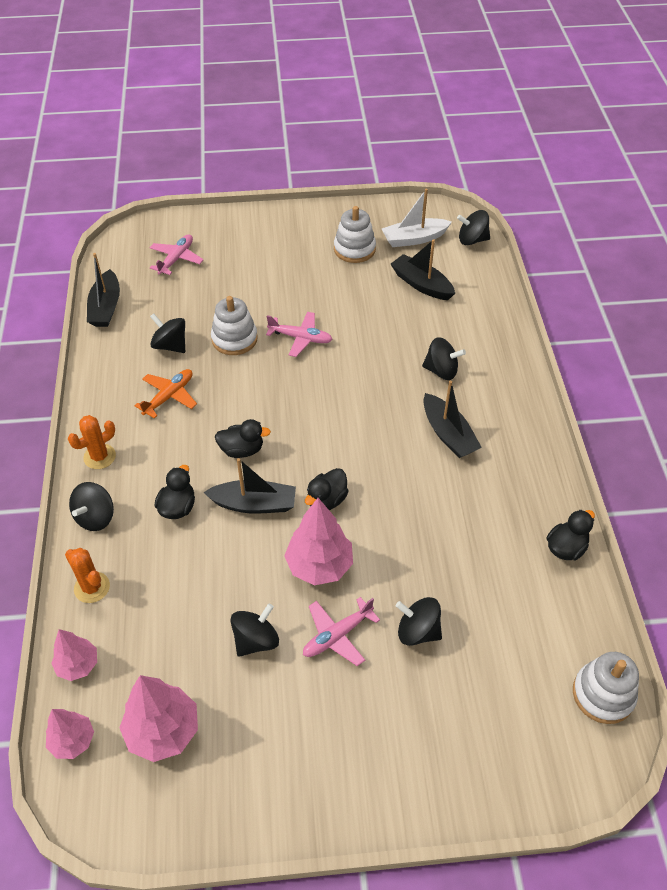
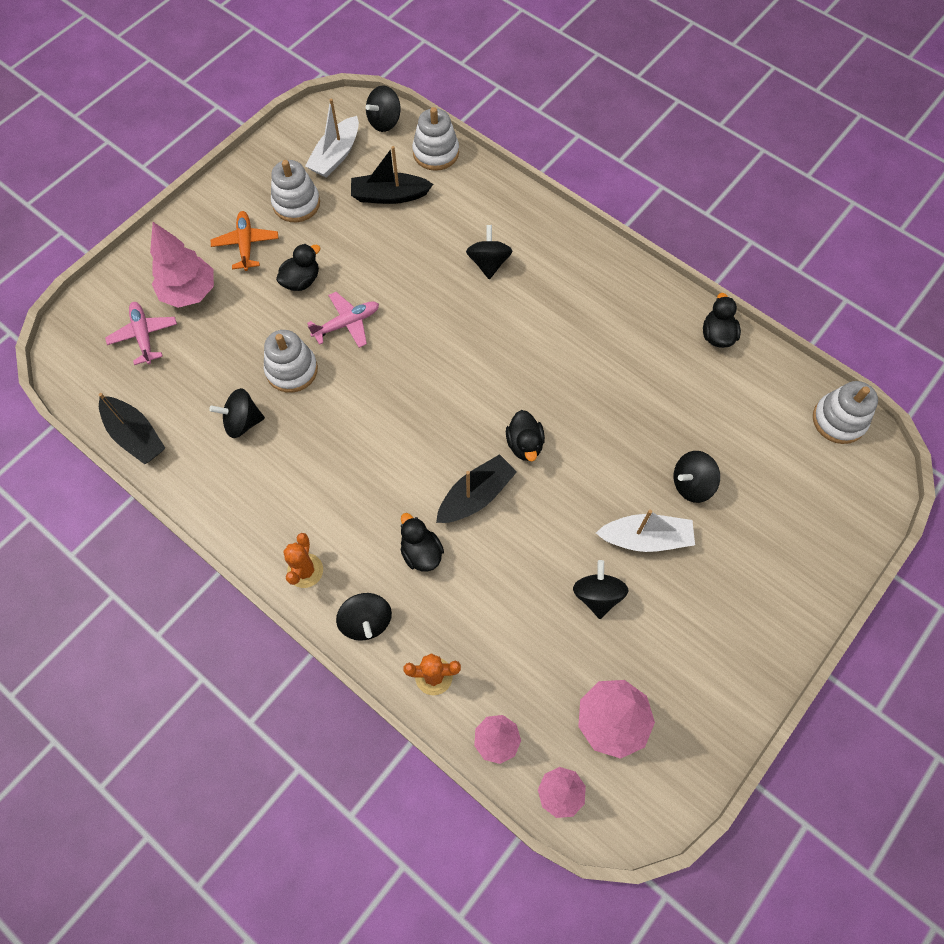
camera: 45 degrees left, 15 degrees up
orange plane [135,369,197,419] -> orange plane moved to [211,211,278,271]
black duck [215,419,271,458] -> black duck moved to [276,244,320,291]
pink tree [284,498,353,585] -> pink tree moved to [150,222,214,308]
pink plane [303,597,380,666] -> white boat [596,510,695,552]
black spinning top [422,337,466,380] -> black spinning top turned 60 degrees counterclockwise [466,225,512,279]
black boat [423,381,482,458] -> none
none -> white stacking toy [412,107,459,171]

